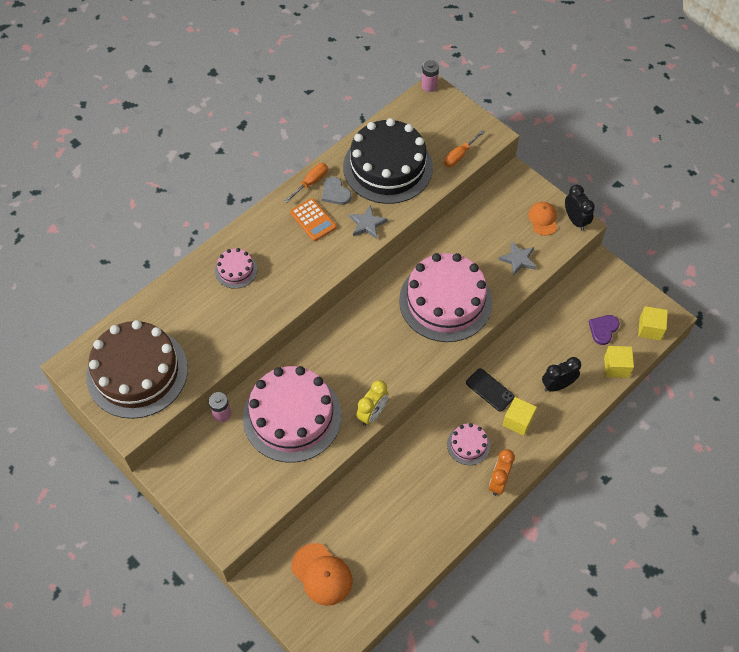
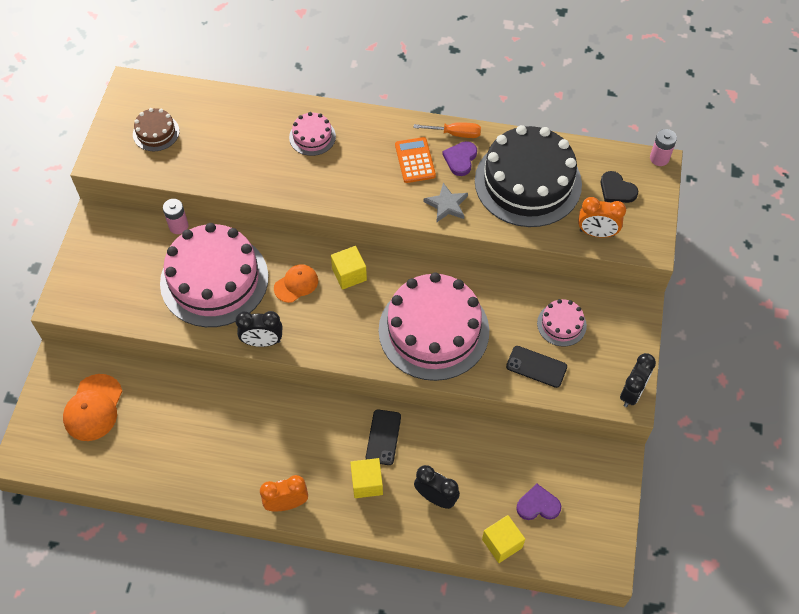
camera: 55 degrees right, 0 degrees up
brown cake [86,320,188,419] -> brown cake [133,108,180,151], size x0.45
orange calculator [290,198,337,241] -> orange calculator turned 150 degrees clockwise [395,137,436,183]
grey heart [322,177,351,205] -> purple heart [442,141,477,176]
yellow clock [356,380,388,426] -> black clock [235,311,282,347]
orange screwdriver [444,130,485,167] -> orange clock [578,197,626,238]
pink cake [447,423,490,465] -> pink cake moved to [537,299,587,347]
grey star [499,241,536,275] -> black phone [506,346,567,388]
orange cap [528,202,557,236] -> orange cap moved to [274,264,318,303]
yellow cube [638,306,668,340] -> yellow cube moved to [331,246,367,290]
none -> black heart [601,171,638,203]

